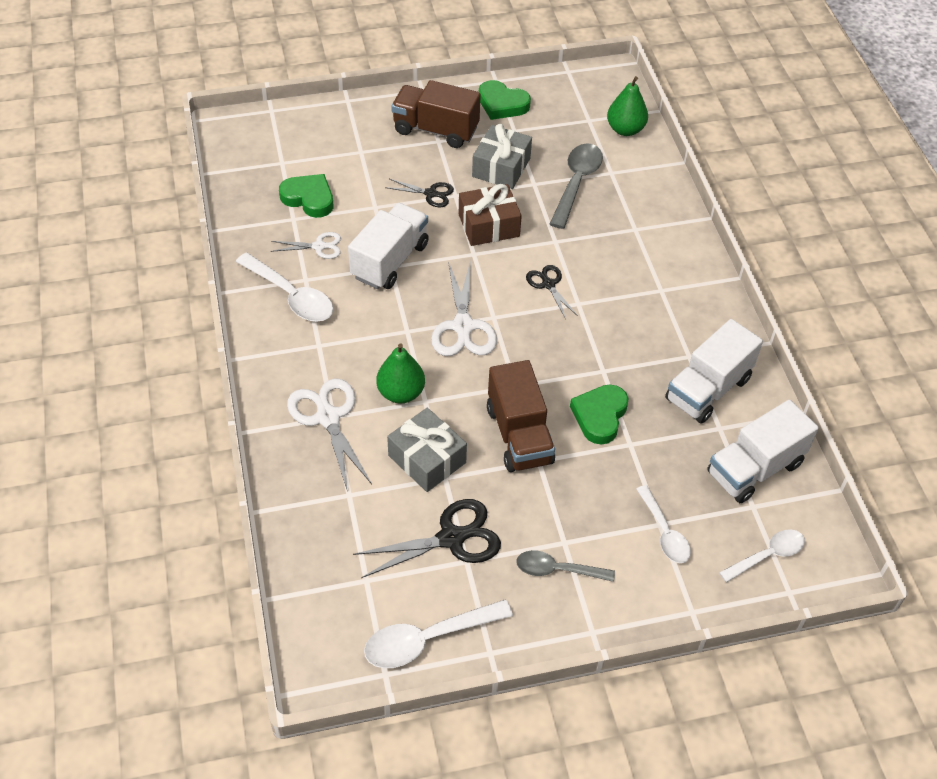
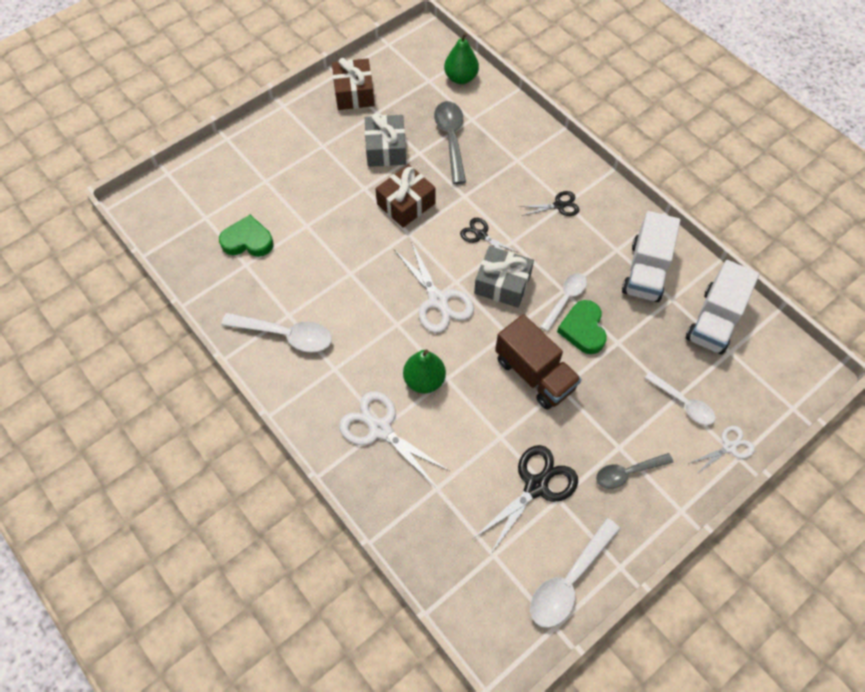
camera: 25 degrees left, 10 degrees up
white scissors [271,232,341,259] -> white scissors moved to [688,426,755,474]
white truck [348,203,429,289] -> none
black scissors [385,179,454,207] -> black scissors moved to [519,191,580,216]
grey gift [387,408,467,492] -> grey gift moved to [474,246,534,308]
brown truck [391,80,481,148] -> none
green heart [479,80,531,120] -> brown gift [332,58,374,110]
white spoon [719,529,805,583] -> white spoon moved to [540,273,587,332]

